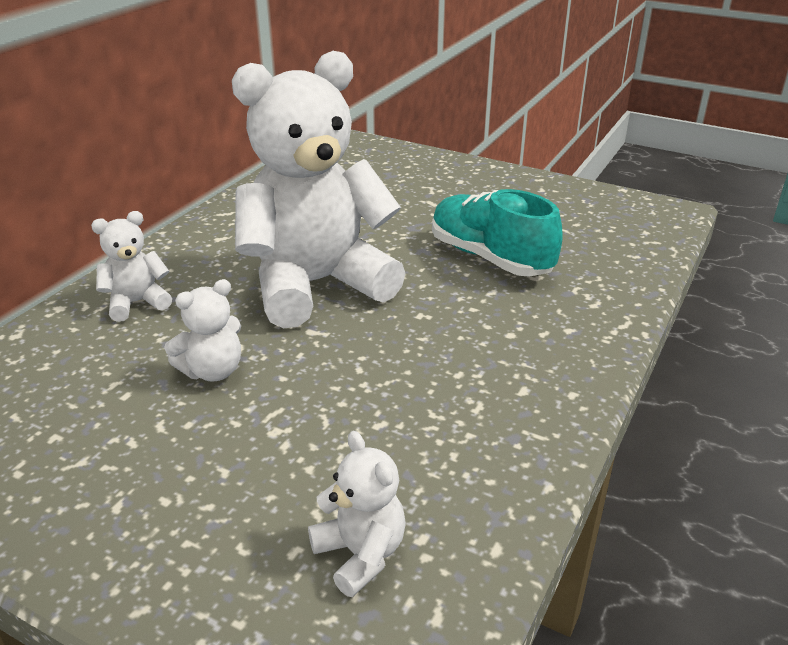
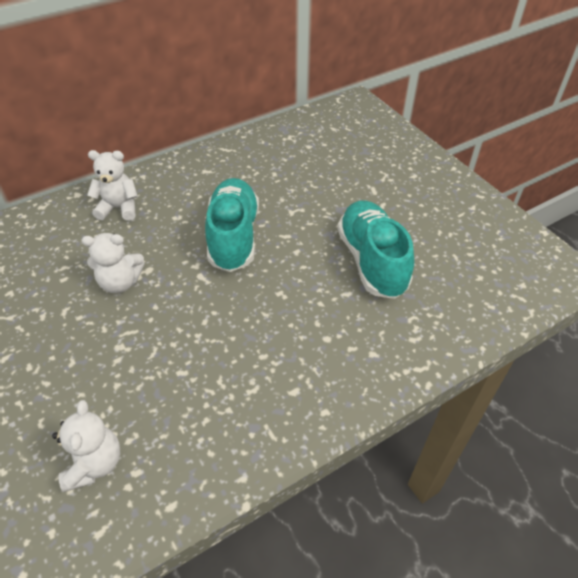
camera: 30 degrees right, 15 degrees up
white teddy bear [232,51,406,328] -> turquoise shoe [205,178,259,272]

